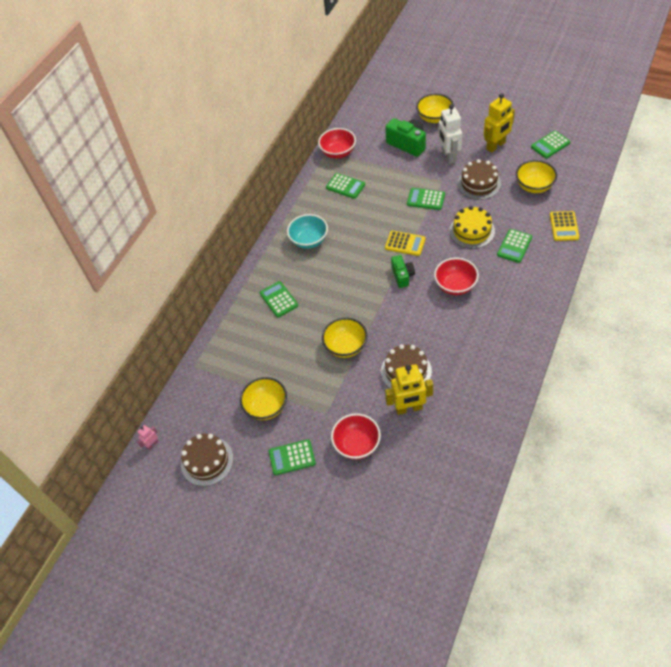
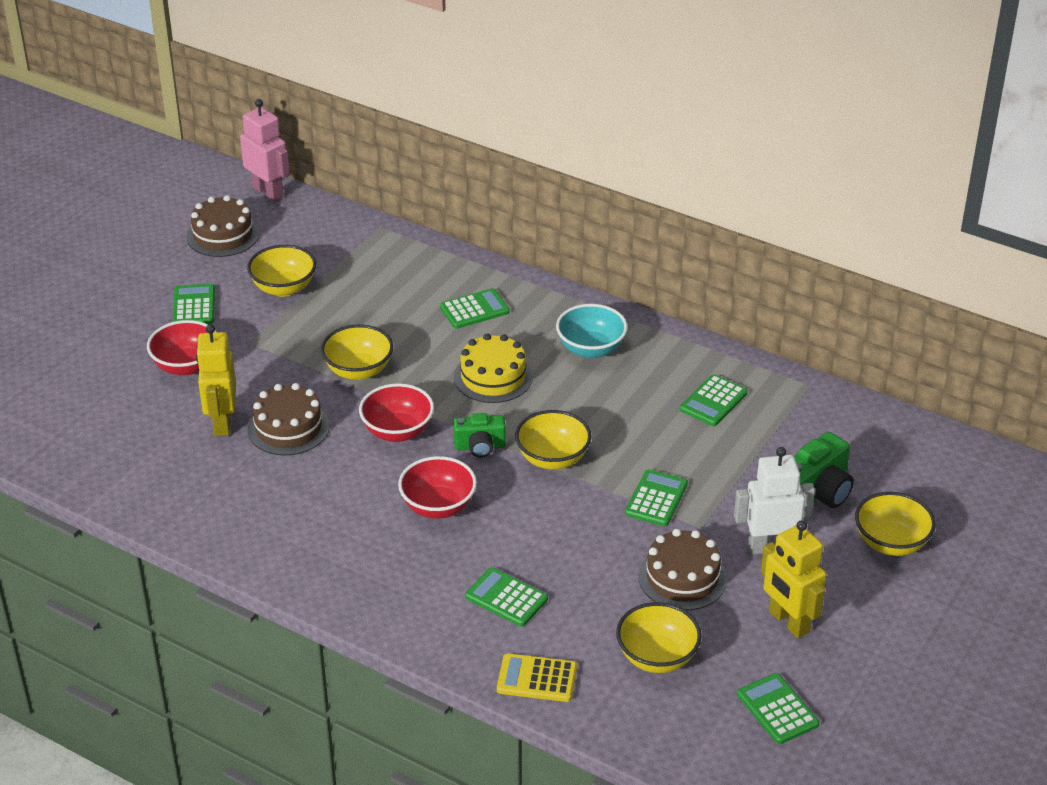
camera: 90 degrees right, 15 degrees down
pink robot [137,425,159,450] -> pink robot [240,99,290,202], size x2.11
red bowl [318,128,356,159] -> red bowl moved to [359,383,434,442]
yellow calculator [385,231,425,256] -> yellow bowl [515,410,591,470]
yellow cake [449,206,495,249] -> yellow cake moved to [454,333,533,403]

